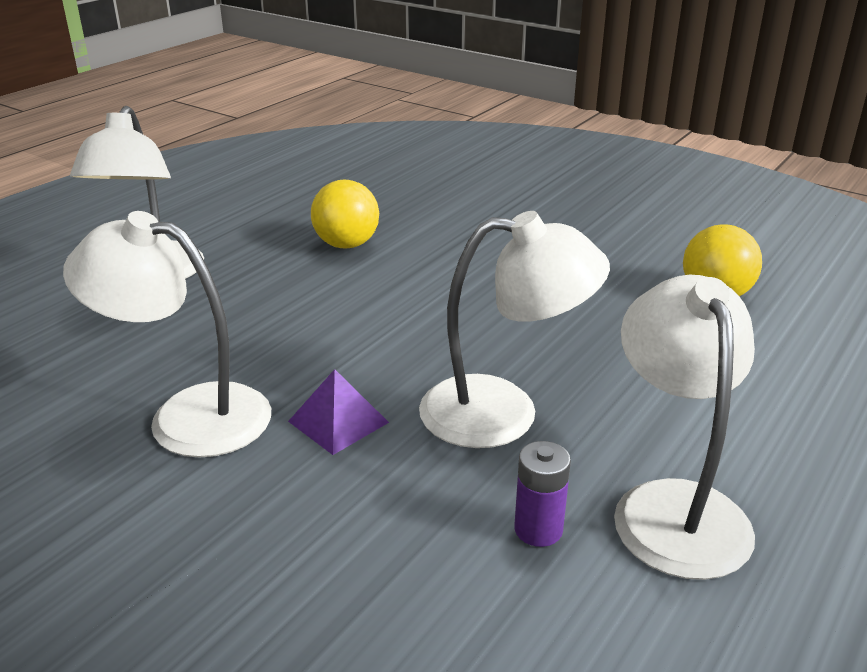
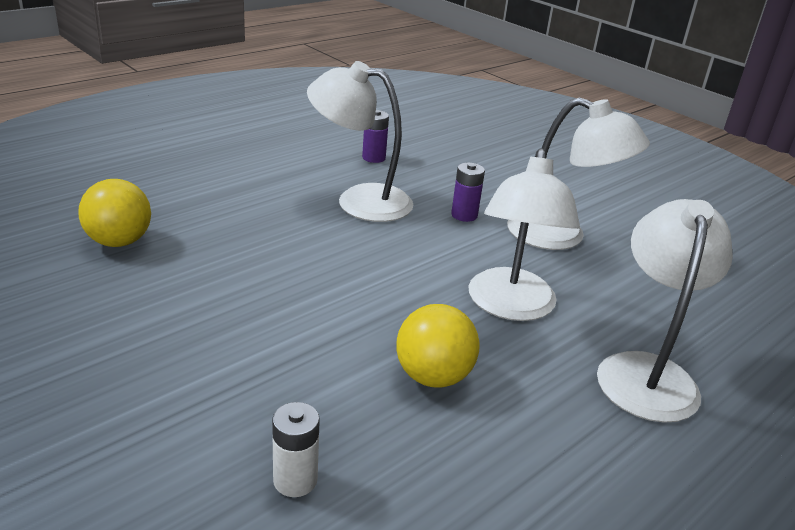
camera: 170 degrees left, 0 degrees up
purple pyramid [288,369,389,455] -> purple battery [451,163,485,222]
white lamp [614,275,755,580] -> white lamp moved to [468,148,580,321]
none -> white battery [272,402,320,497]

